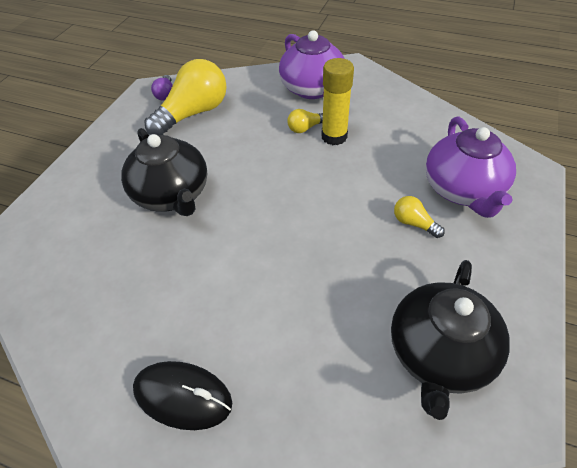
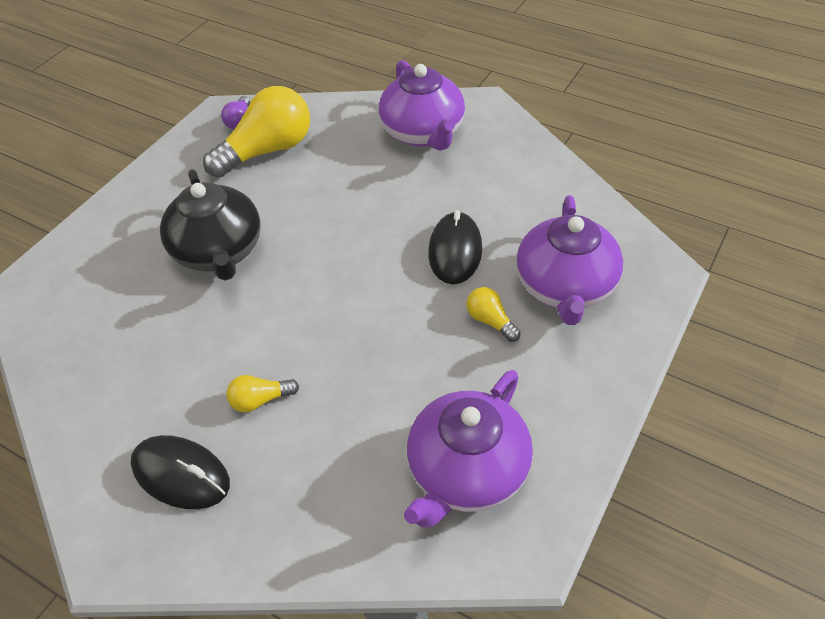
camera: 10 degrees right, 0 degrees up
yellow light bulb [287,109,323,133] -> yellow light bulb moved to [227,375,299,412]
yellow glue stick [321,58,354,145] -> none
black teapot [391,260,510,420] -> purple teapot [404,370,533,528]
none -> black mouse [428,210,482,284]

